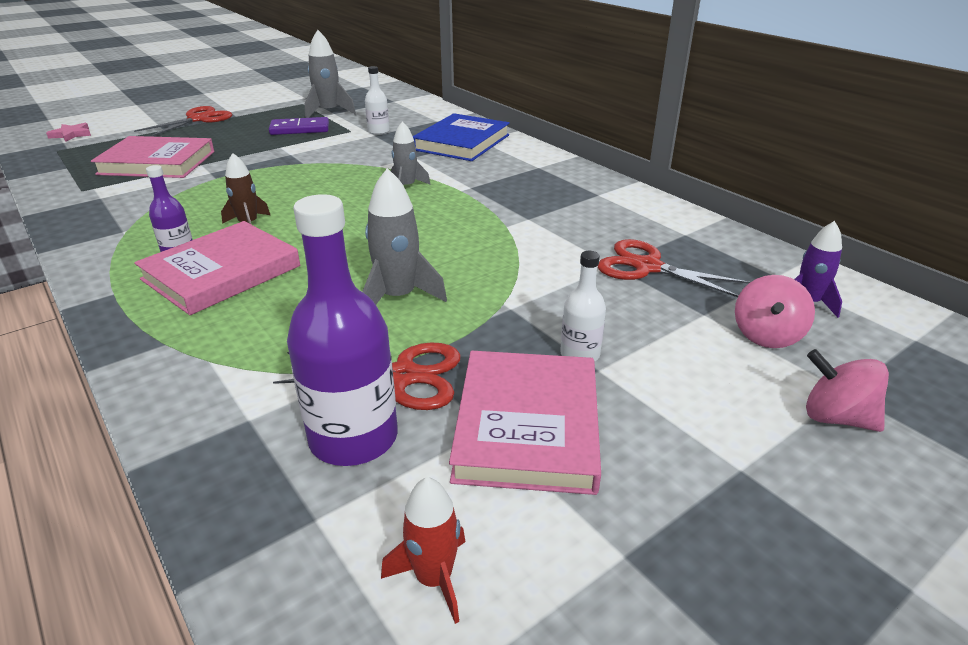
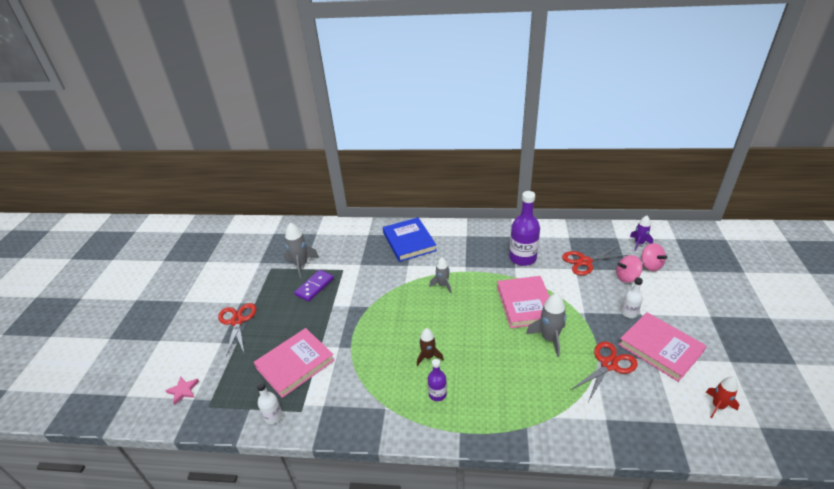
camera: 45 degrees left, 5 degrees up
pink book [134,221,300,315] -> pink book moved to [497,276,550,328]
purple bottle [287,194,398,466] -> purple bottle moved to [509,191,540,266]
white bottle [365,66,389,135] -> white bottle moved to [256,382,283,424]
pink spinning top [806,349,889,432] -> pink spinning top moved to [616,255,643,283]

